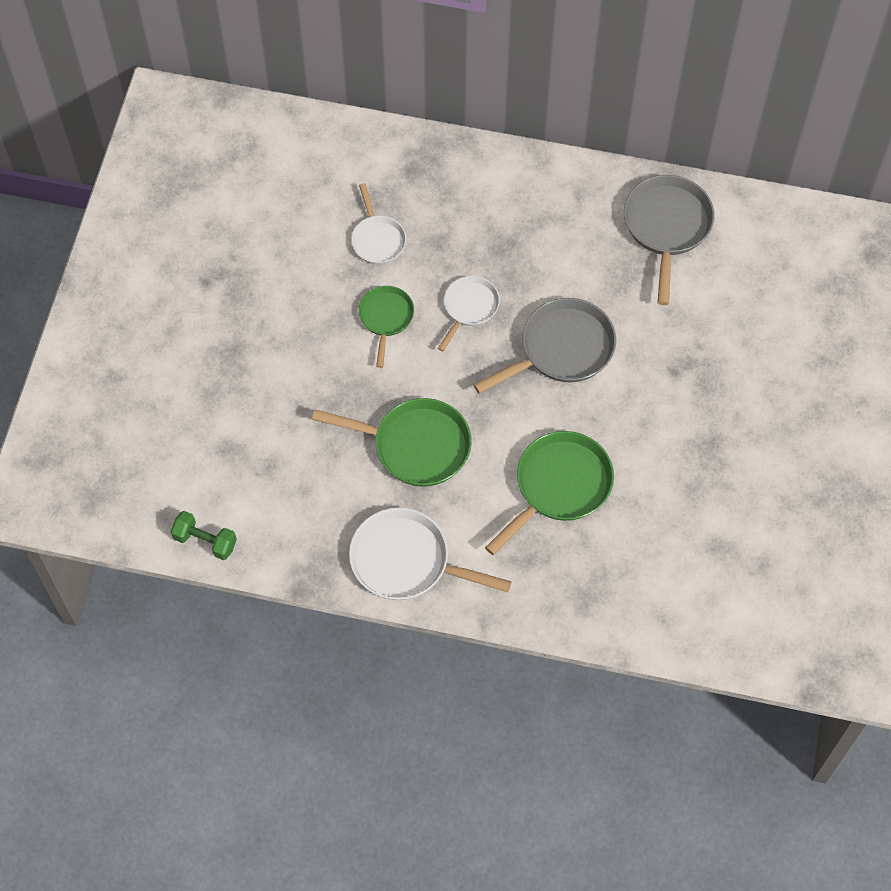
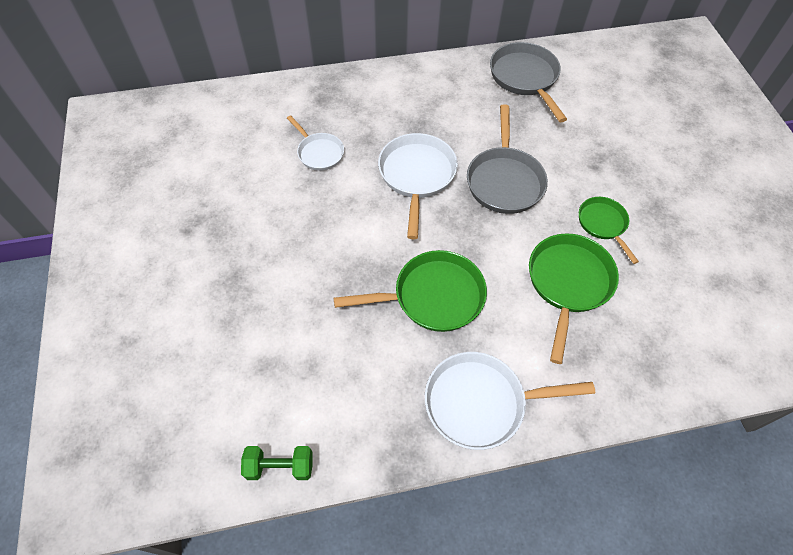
camera: 25 degrees left, 5 degrees down
green pan [358,286,414,368] -> green pan moved to [579,197,639,264]
white pan [438,276,500,351] -> white pan [378,133,458,239], size x1.66
grey pan [474,298,616,394] -> grey pan turned 150 degrees clockwise [467,104,548,214]

